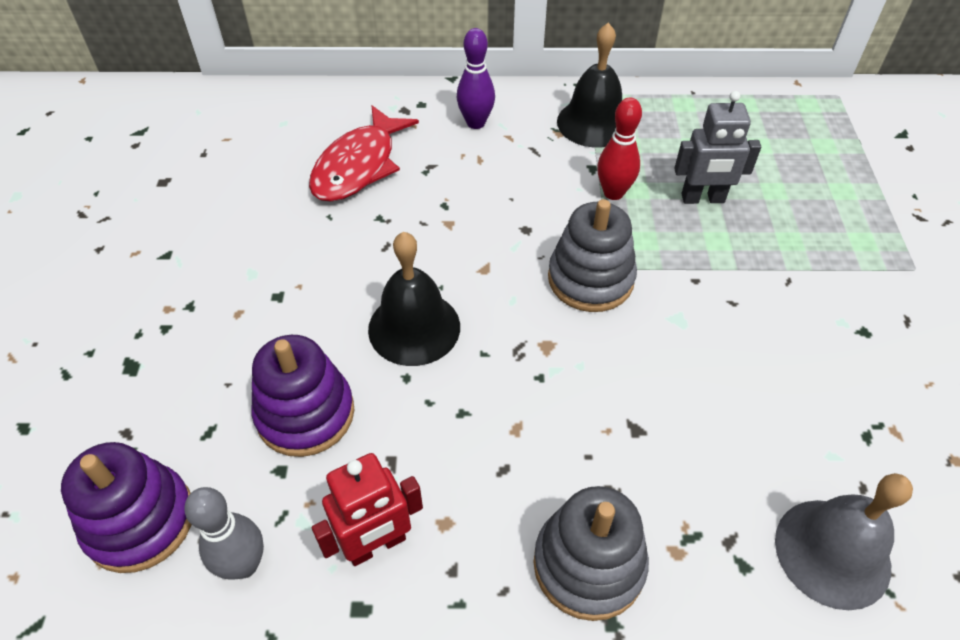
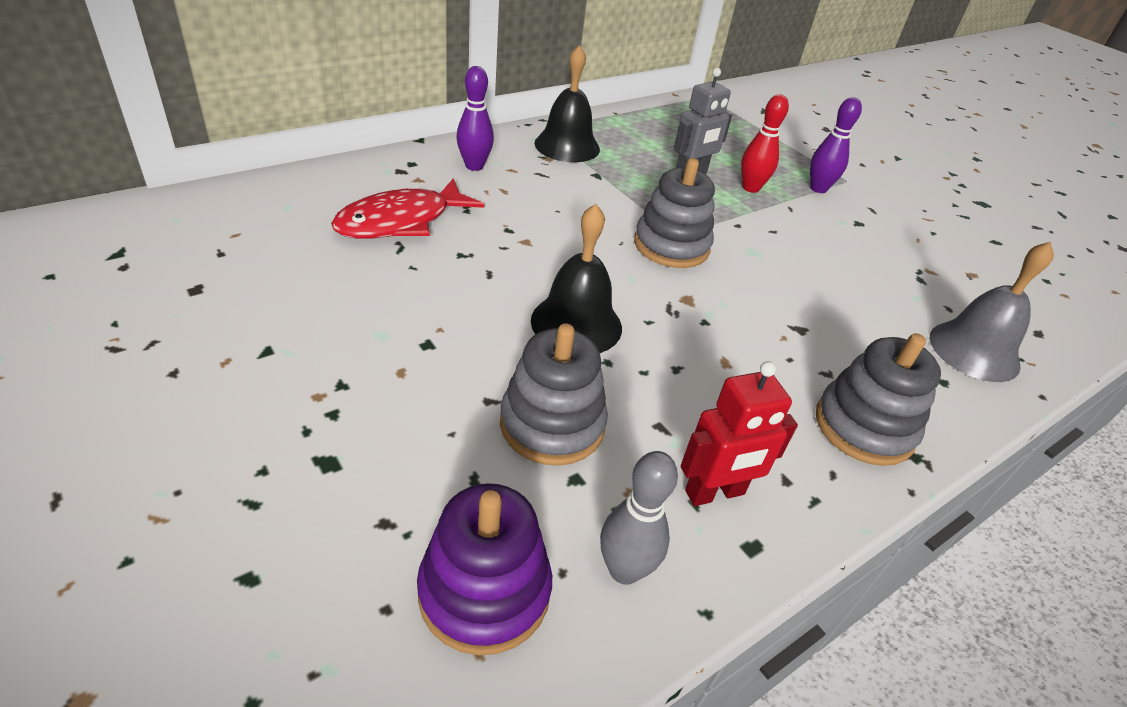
camera: 40 degrees left, 10 degrees down
purple stacking toy [252,335,354,457] -> grey stacking toy [500,323,608,466]
red fish [309,105,419,202] -> red fish turned 60 degrees clockwise [331,178,484,239]
red robot [312,453,423,566] -> red robot turned 45 degrees clockwise [681,361,798,506]
red bowling pin [597,98,642,200] -> red bowling pin moved to [741,94,789,193]
none -> purple bowling pin [810,97,862,193]

